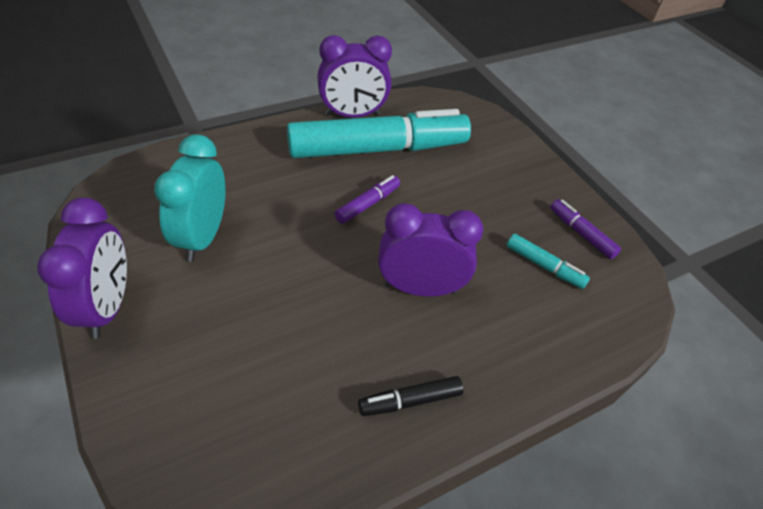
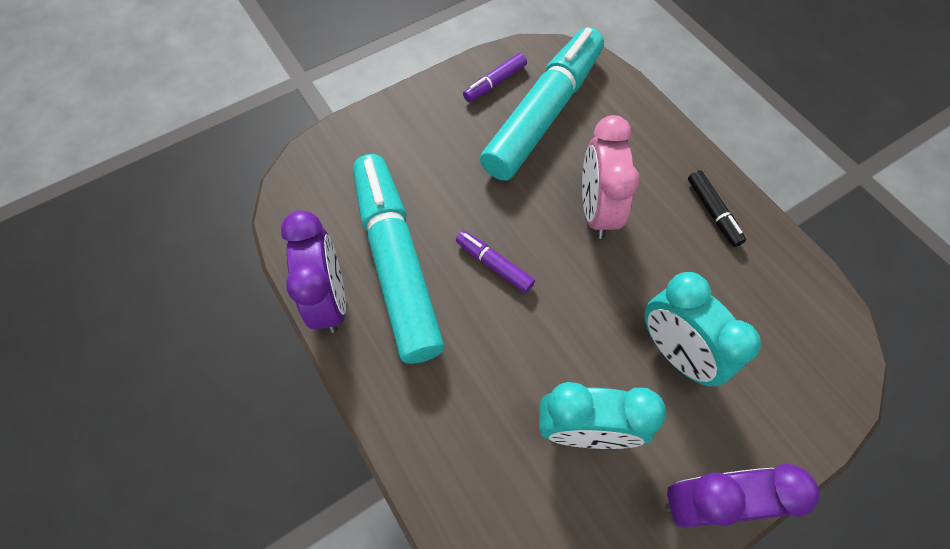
camera: 90 degrees left, 15 degrees up
purple clock [378,203,483,297] -> pink clock [582,115,640,239]
turquoise marker [507,234,590,289] -> turquoise marker [480,27,604,181], size x2.46
none -> turquoise clock [644,272,761,386]

